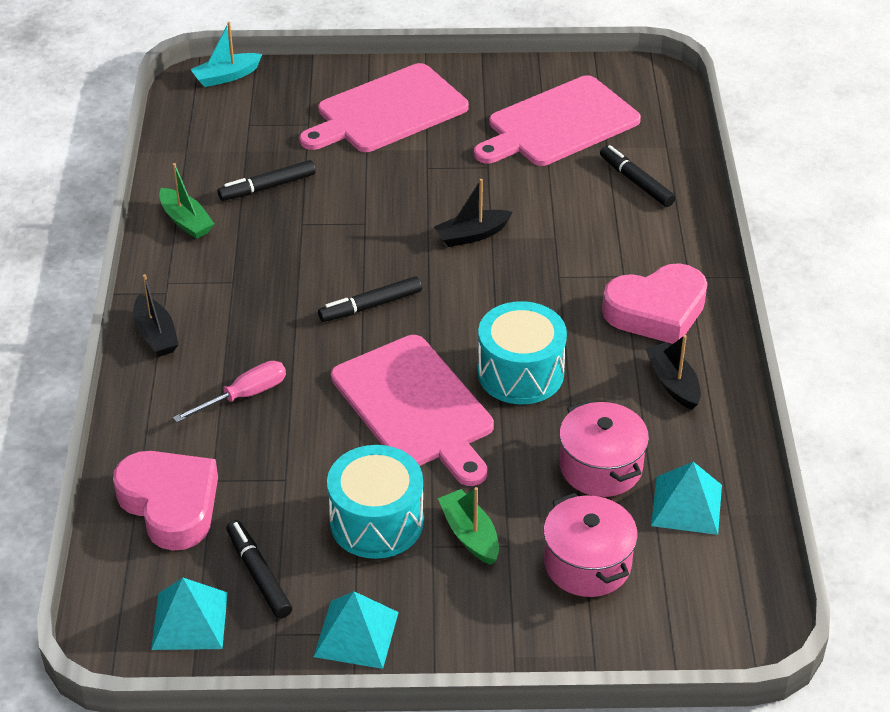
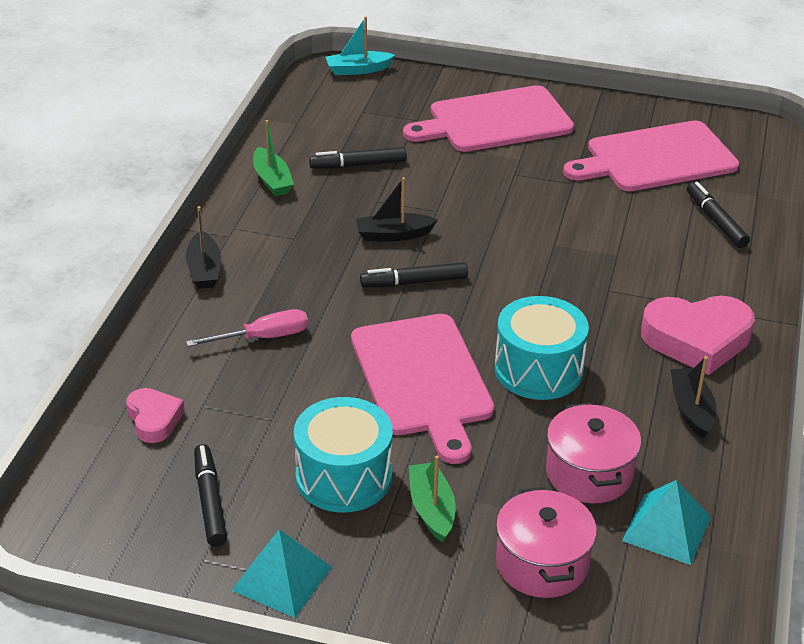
camera: 15 degrees right, 5 degrees down
pink heart [113,451,218,551] -> pink heart [126,388,185,443], size x0.56
turquoise pyramid [151,578,228,650] -> none
black boat [434,179,513,247] -> black boat moved to [356,177,438,241]

